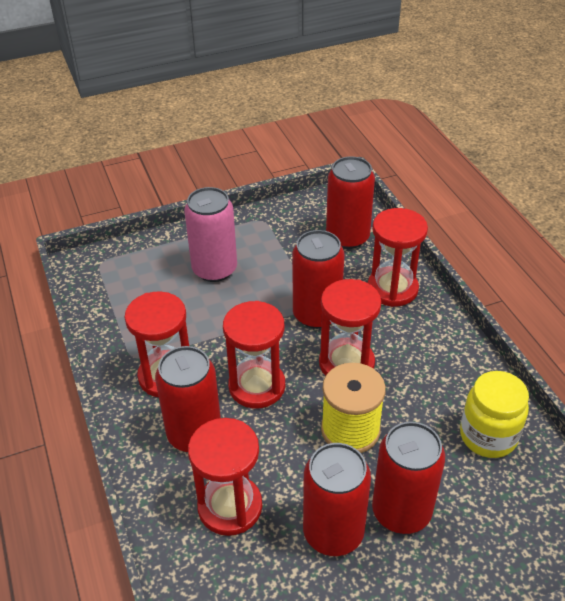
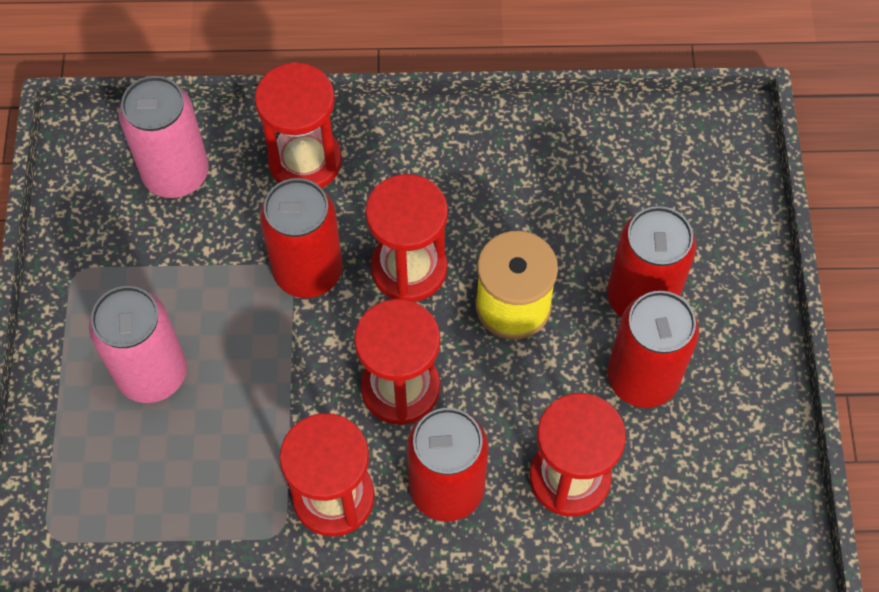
camera: 70 degrees left, 20 degrees up
red can [326,156,375,249] -> pink can [119,76,209,198]
yellow jar [460,371,529,458] -> none

